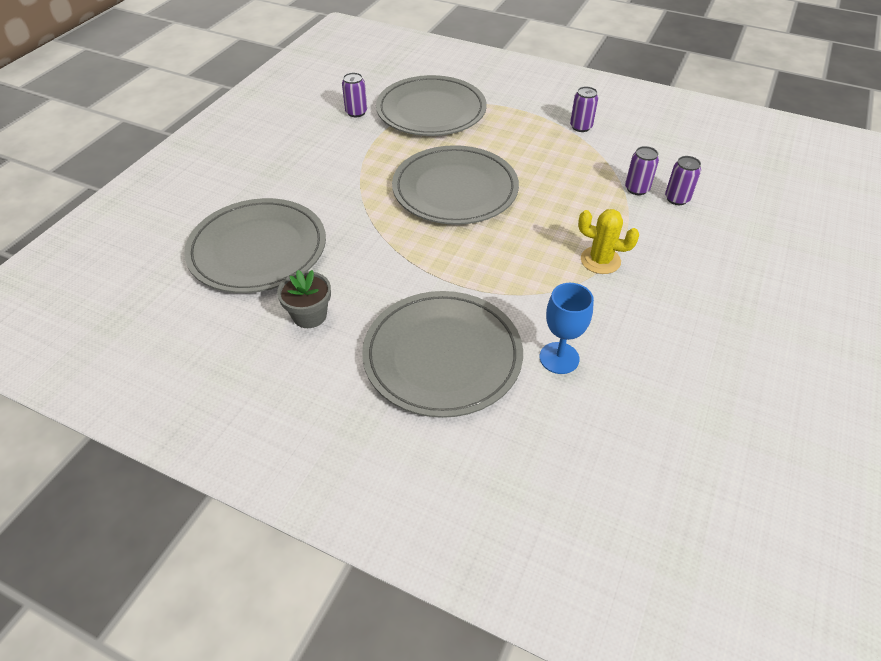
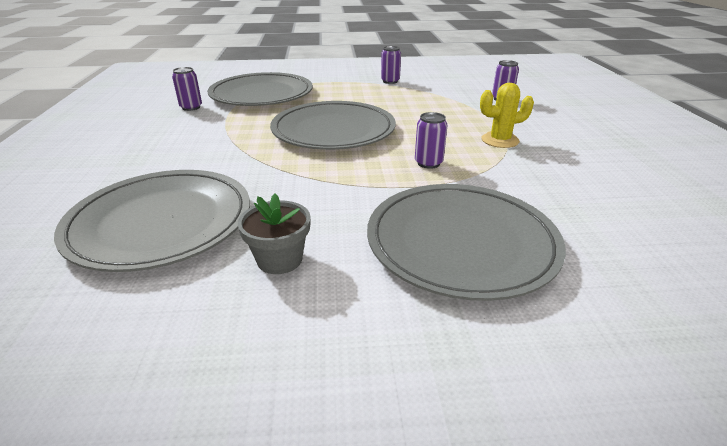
camera: 30 degrees left, 15 degrees down
blue goblet [540,283,594,374] -> none
purple can [625,146,659,195] -> purple can moved to [415,112,447,169]

